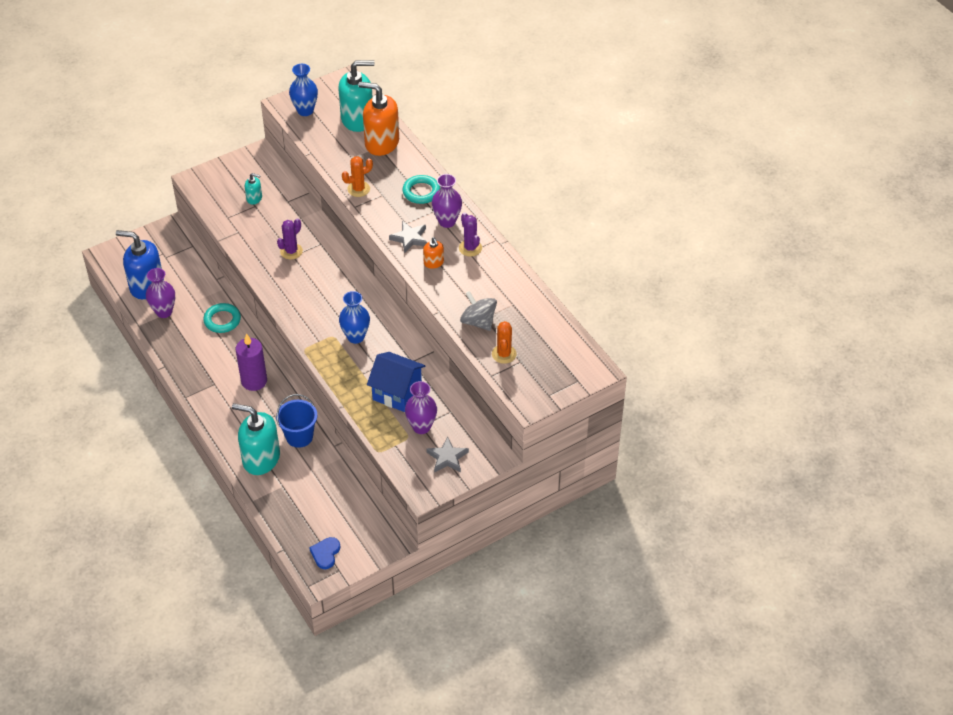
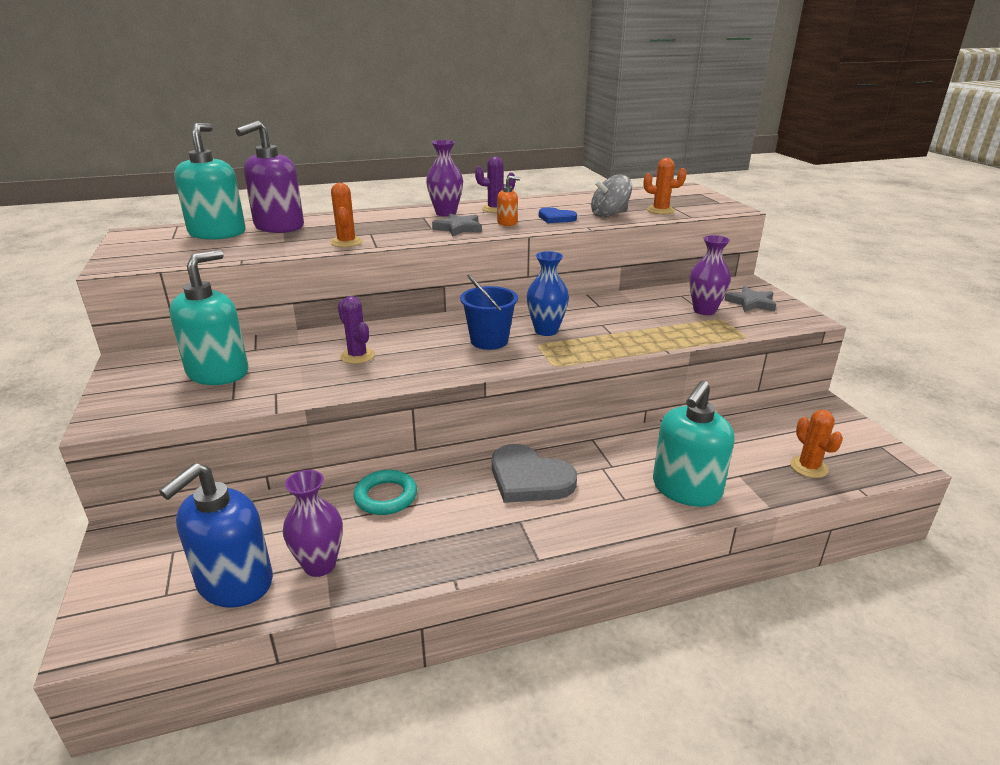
camera: 75 degrees left, 20 degrees down
purple candle [235,333,267,391] -> grey heart [492,444,577,503]
turquoise soap dispenser [245,173,262,205] -> turquoise soap dispenser [169,250,249,385], size x2.14
blue bucket [276,394,317,448] -> blue bucket moved to [460,275,518,350]
blue vase [289,64,318,116] -> none
blue heart [309,537,340,569] -> blue heart moved to [539,207,577,223]
orange soap dispenser [359,82,399,156] -> purple soap dispenser [235,121,304,233]
blue house [367,352,425,412] -> none
turquoise ring [403,175,440,204] -> none
none -> orange cactus [790,410,843,478]

